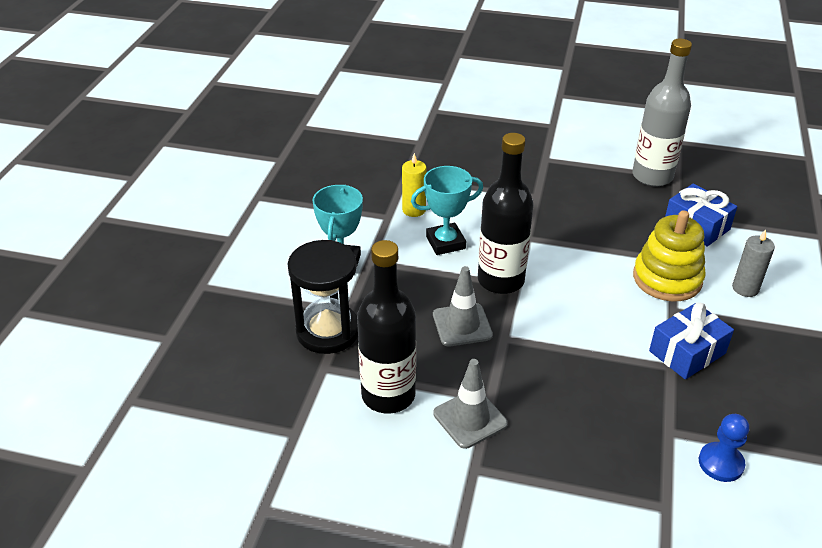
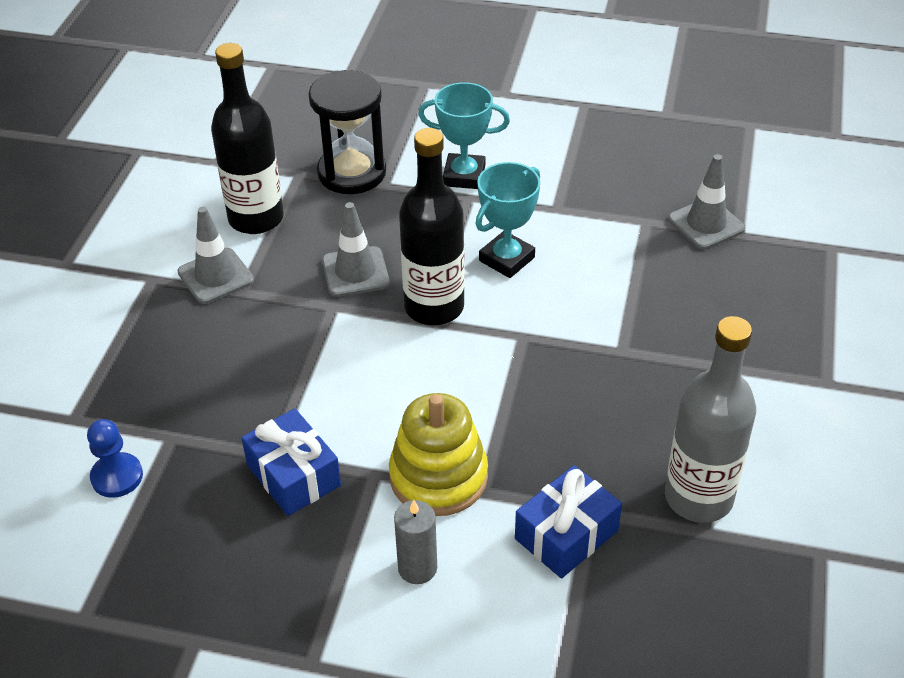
camera: 90 degrees right, 5 degrees up
yellow candle [402,153,426,217] -> none
turquoise trophy [411,166,483,255] -> turquoise trophy turned 60 degrees clockwise [475,162,540,278]
none -> grey traffic cone [668,154,745,250]

